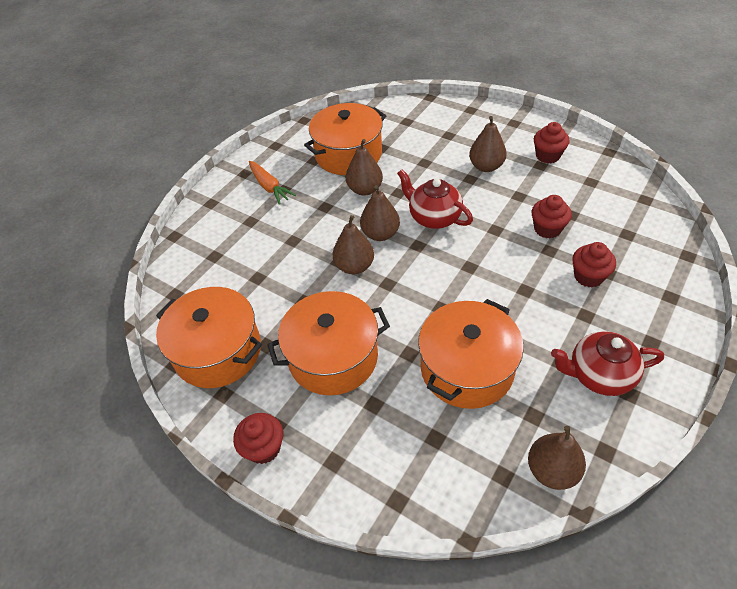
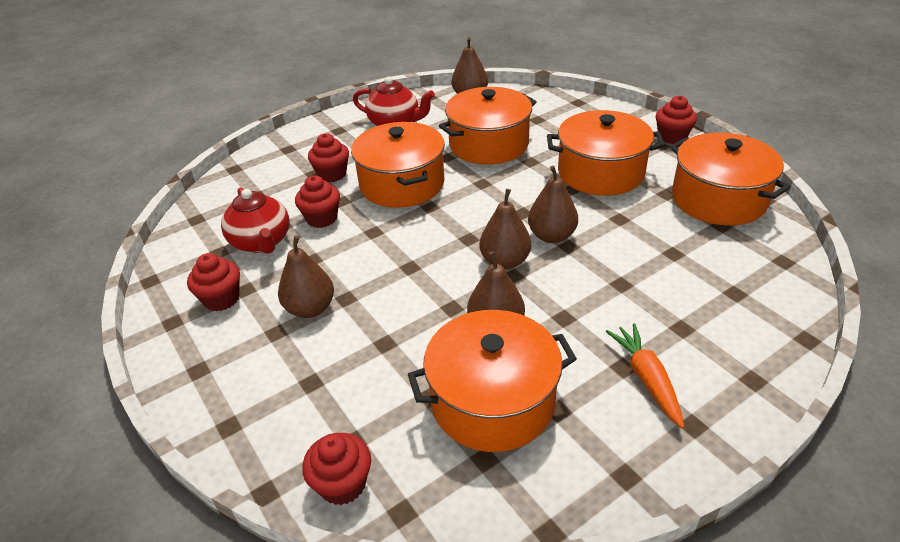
camera: 160 degrees left, 10 degrees down
red teapot [397,169,473,229] -> red teapot moved to [221,187,290,254]
none -> red cupcake [302,433,371,505]
none -> orange pot [351,122,445,208]

